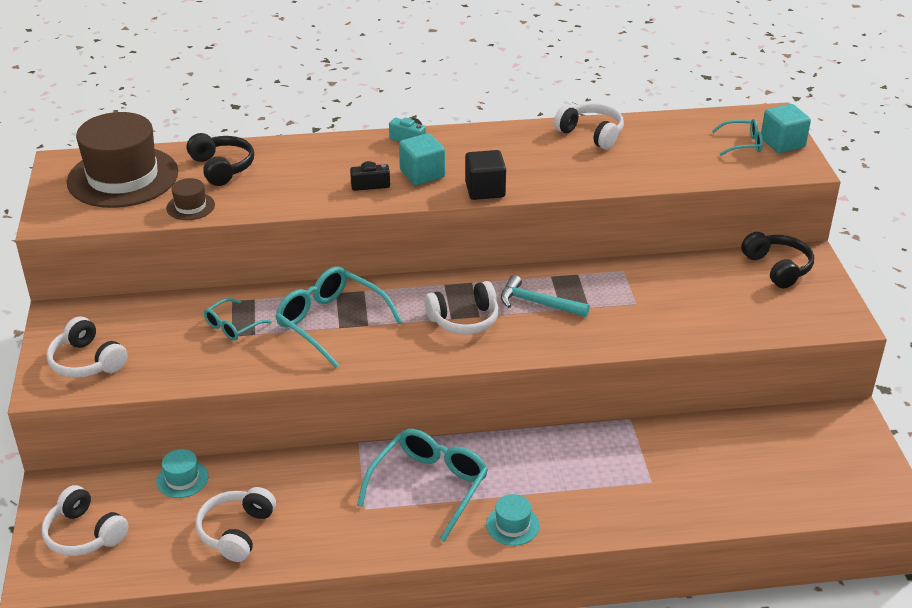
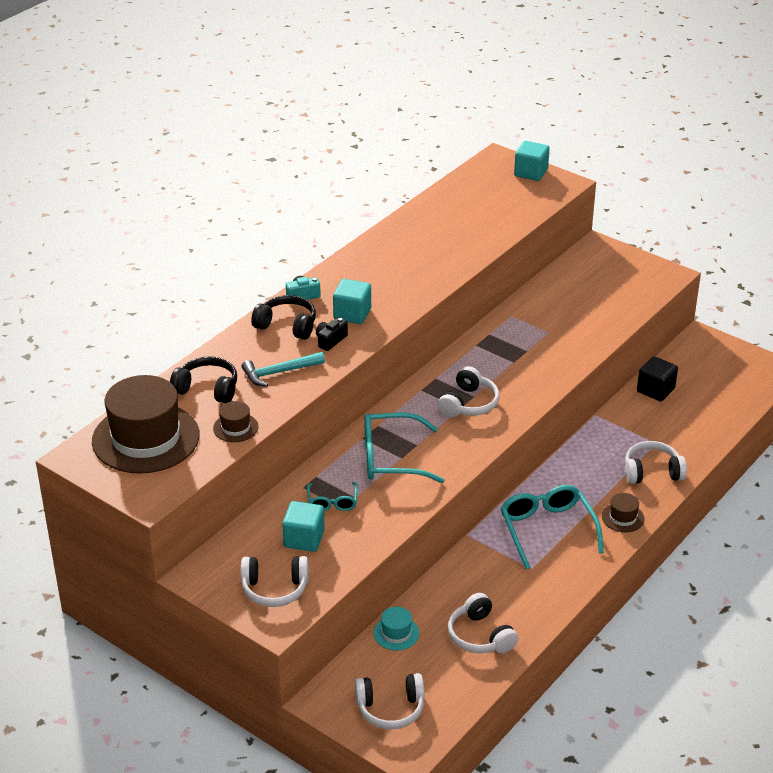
camera: 45 degrees left, 0 degrees up
black cube [465,150,506,200] -> black cube moved to [637,356,678,401]
turquoise hat [486,494,540,546] -> brown hat [602,493,645,532]
turquoise hammer [501,275,590,317] -> turquoise hammer moved to [241,352,325,387]
white headphones [554,103,624,149] -> white headphones moved to [625,441,687,484]
turquoise glasses [712,119,763,156] -> none
black headphones [741,232,814,289] -> black headphones moved to [251,295,316,340]
none -> turquoise cube [282,501,325,552]

